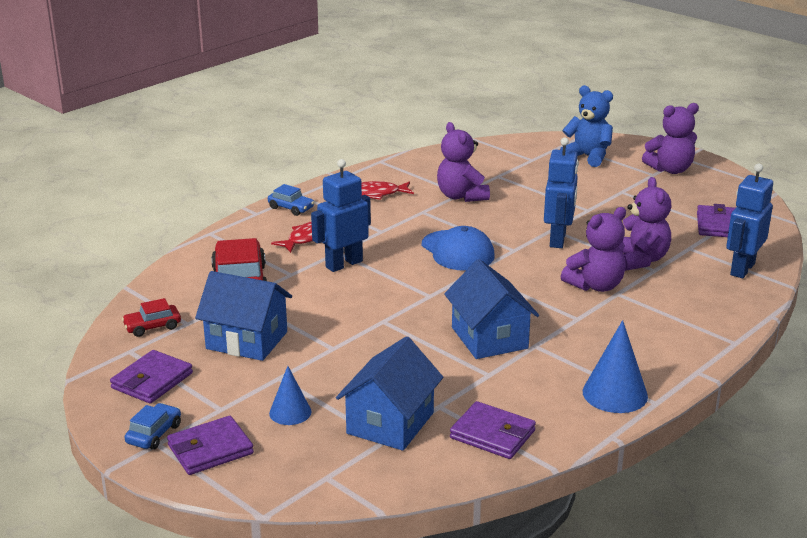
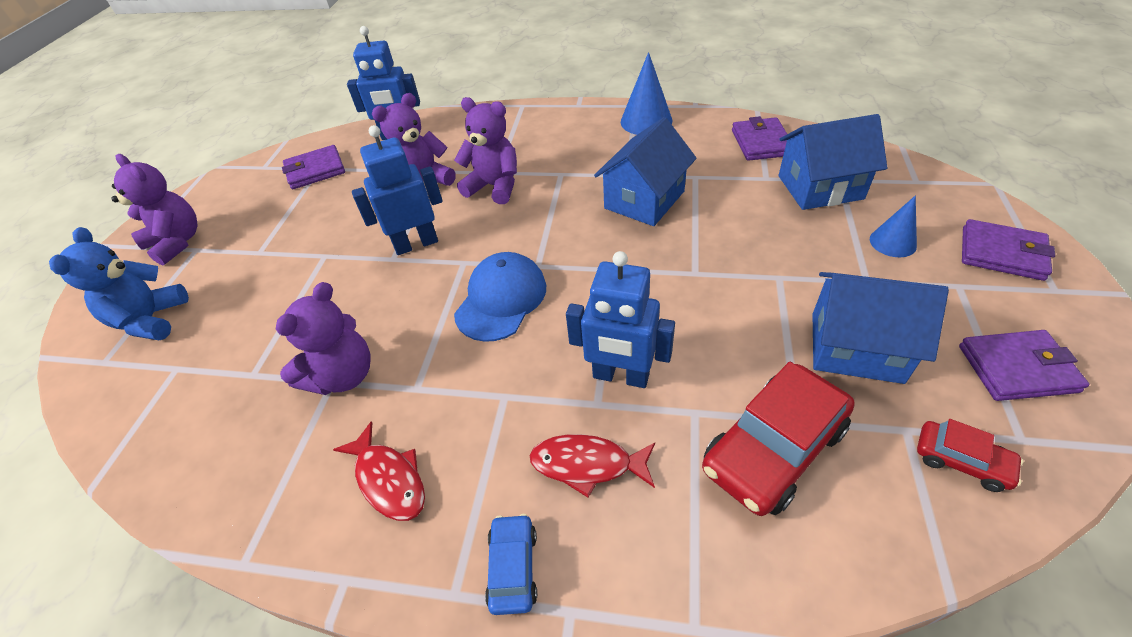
camera: 120 degrees left, 20 degrees up
blue car [125,403,181,450] -> none
blue house [195,271,292,361] -> blue house turned 60 degrees counterclockwise [812,272,949,384]

